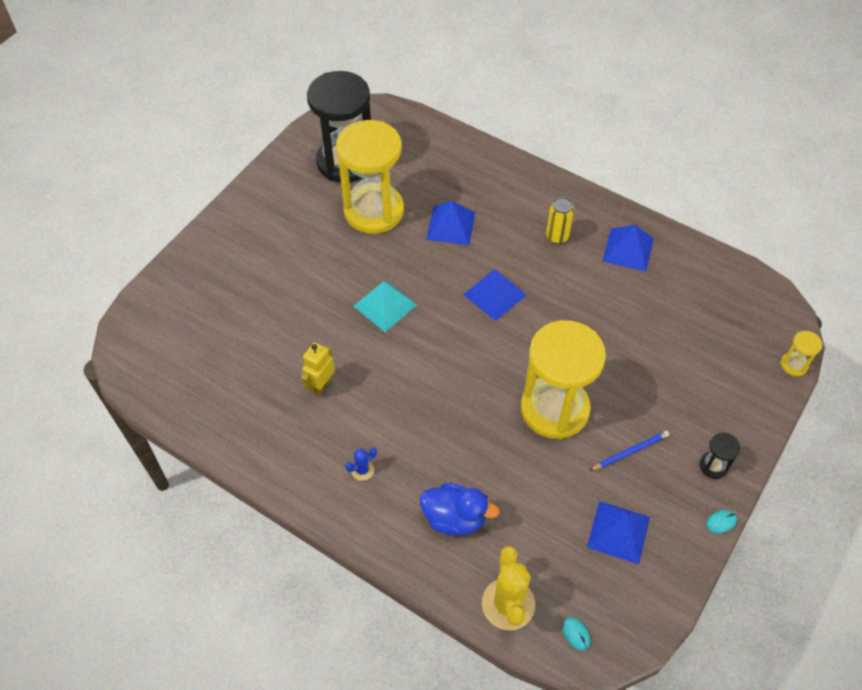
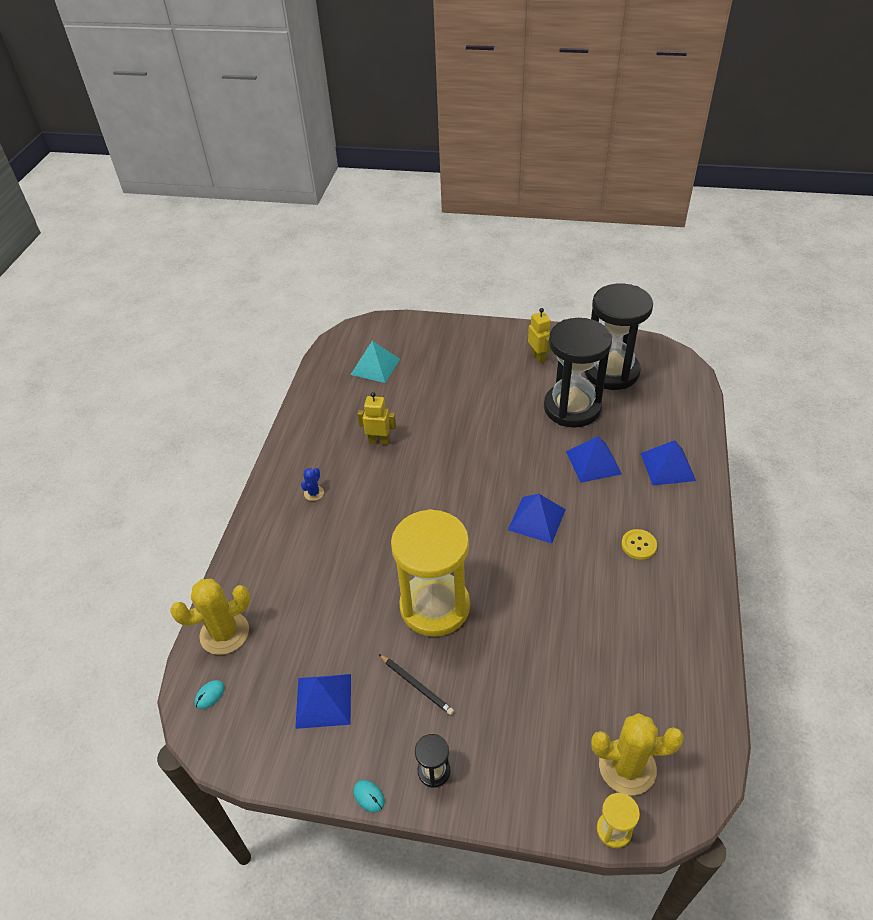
camera: 70 degrees right, 10 degrees down
yellow hourglass [336,120,404,234] -> black hourglass [544,318,612,428]
blue cactus [345,447,377,481] -> blue cactus turned 75 degrees clockwise [301,468,324,501]
turquoise pyramid [354,280,417,332] -> turquoise pyramid moved to [350,341,400,383]
blue duck [420,483,499,535] -> none
yellow can [546,197,575,244] -> yellow button [621,529,657,560]
blue pencil [589,431,669,471] -> black pencil [379,654,454,715]
blue pyramid [602,225,654,272] -> blue pyramid moved to [641,440,696,485]
none -> yellow robot [528,308,551,364]
none -> yellow cactus [591,713,684,795]

